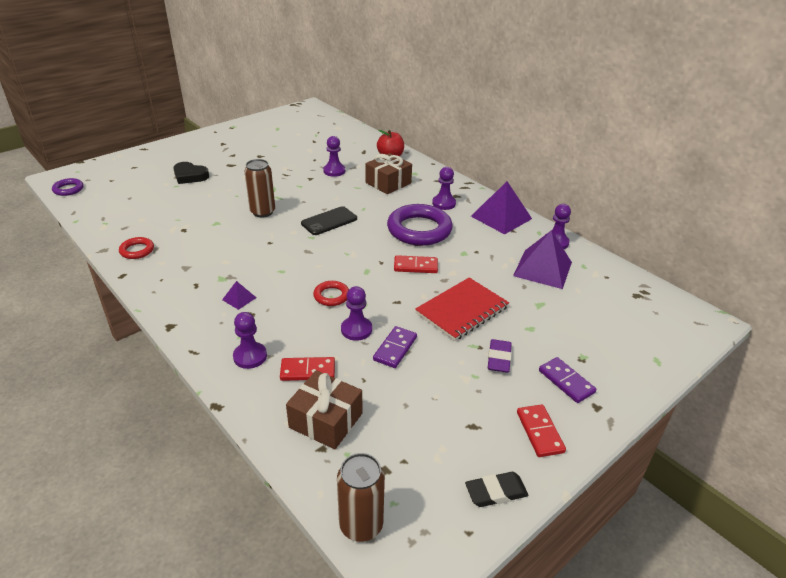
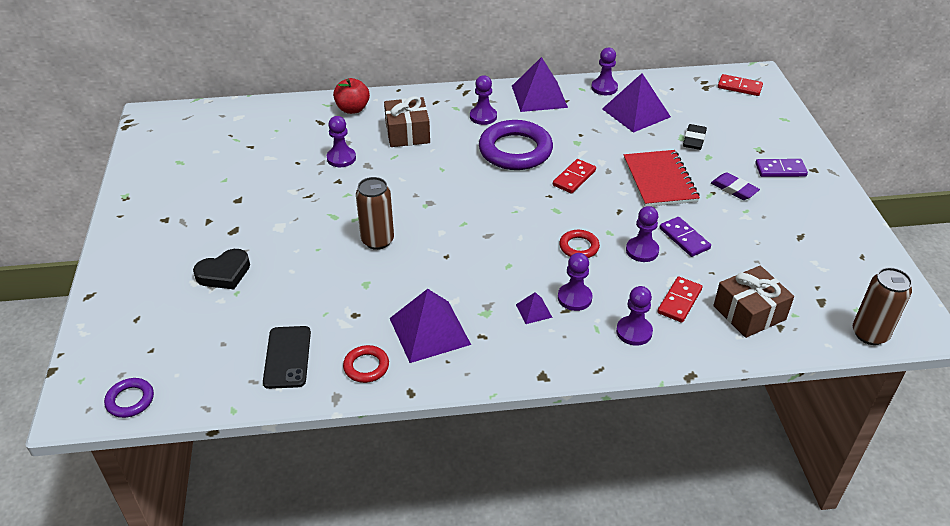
camera: 55 degrees left, 5 degrees up
black phone [301,206,357,235] -> black phone moved to [263,326,311,389]
black eraser [465,472,529,507] -> black eraser moved to [683,124,707,150]
red domino [517,404,566,457] -> red domino moved to [718,74,763,96]
none -> purple pyramid [390,289,471,363]
none -> purple pawn [558,253,593,311]

